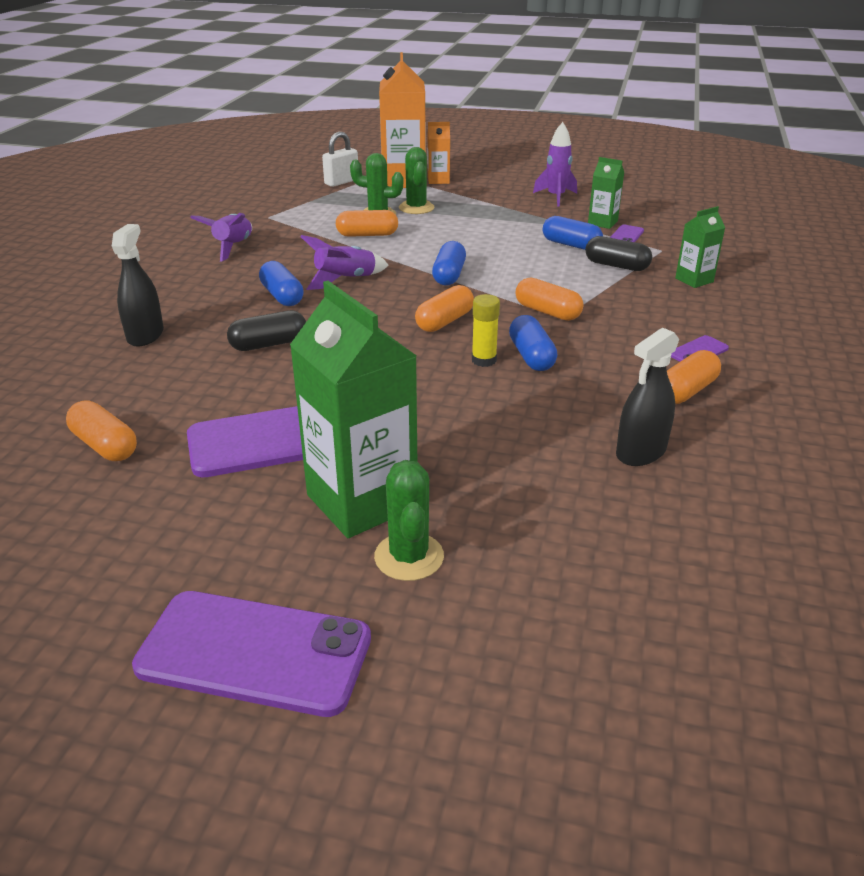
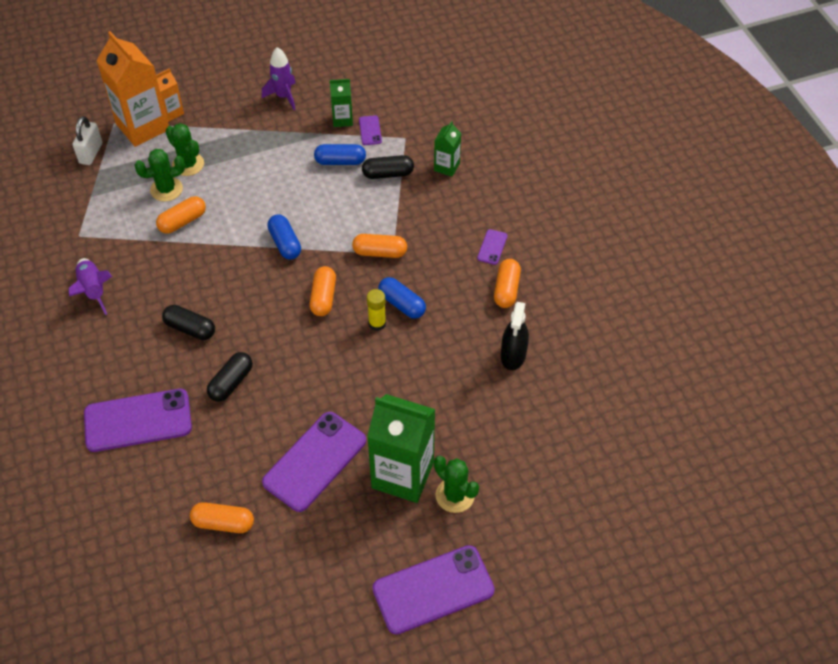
camera: 35 degrees left, 20 degrees up
black spray bottle [112,224,164,347] -> purple phone [84,389,192,452]
blue capsule [259,261,304,306] -> black capsule [162,305,215,340]
purple rocket [301,235,389,290] -> none

